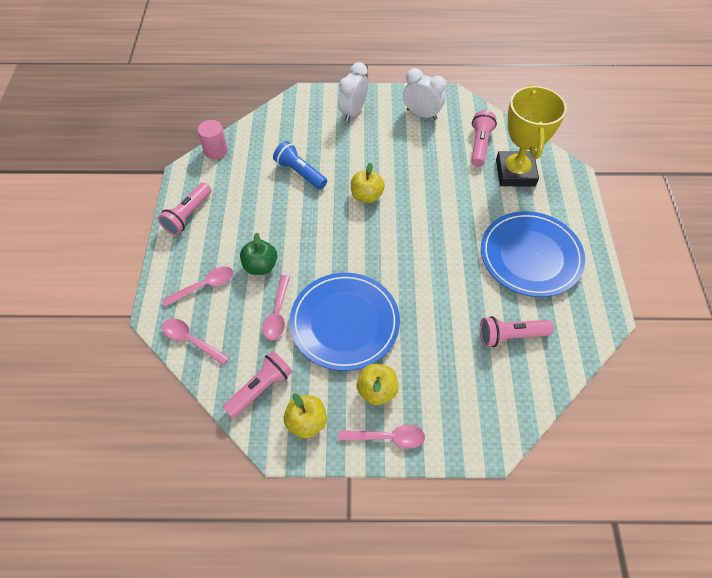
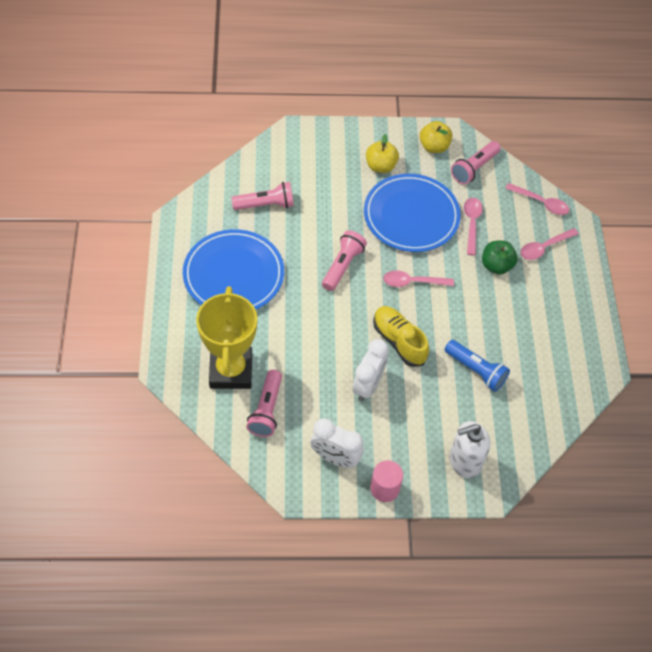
camera: 175 degrees right, 0 degrees up
pink flashlight [158,182,212,235] -> pink flashlight moved to [322,230,367,291]
pink cylinder [197,120,228,159] -> pink cylinder moved to [370,460,403,502]
white clock [338,62,368,122] -> white clock moved to [352,339,389,401]
pink spoon [339,425,425,449] -> pink spoon moved to [383,270,454,287]
yellow apple [351,163,385,203] -> yellow shoe [373,306,429,367]
none -> white soap dispenser [449,421,490,478]

